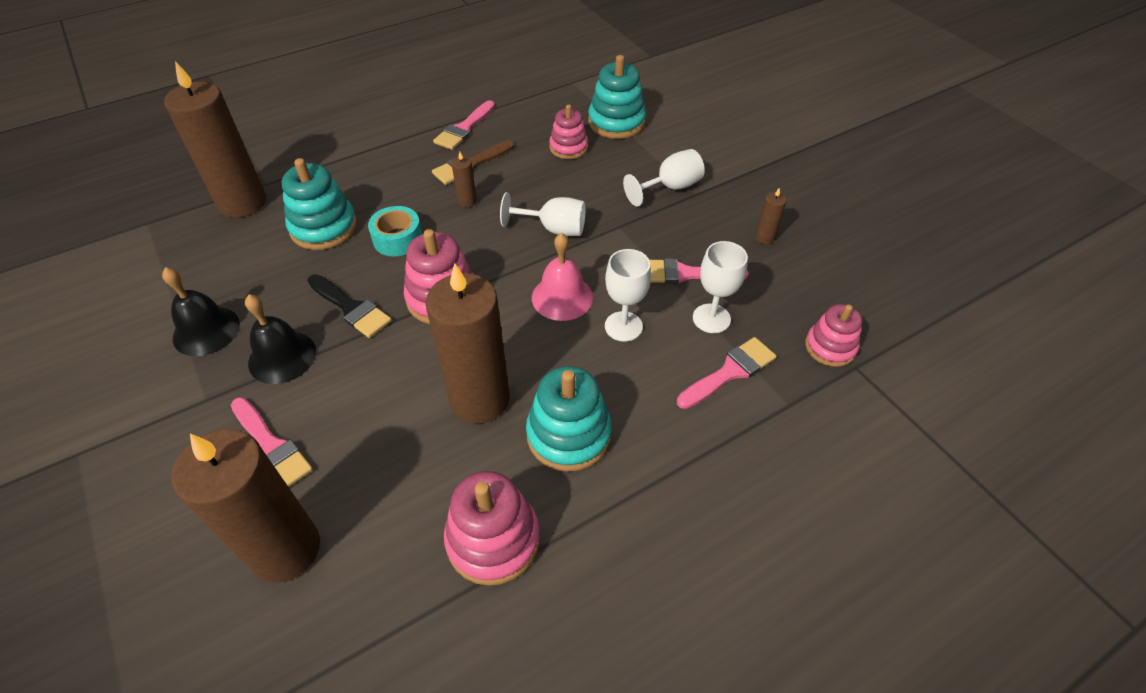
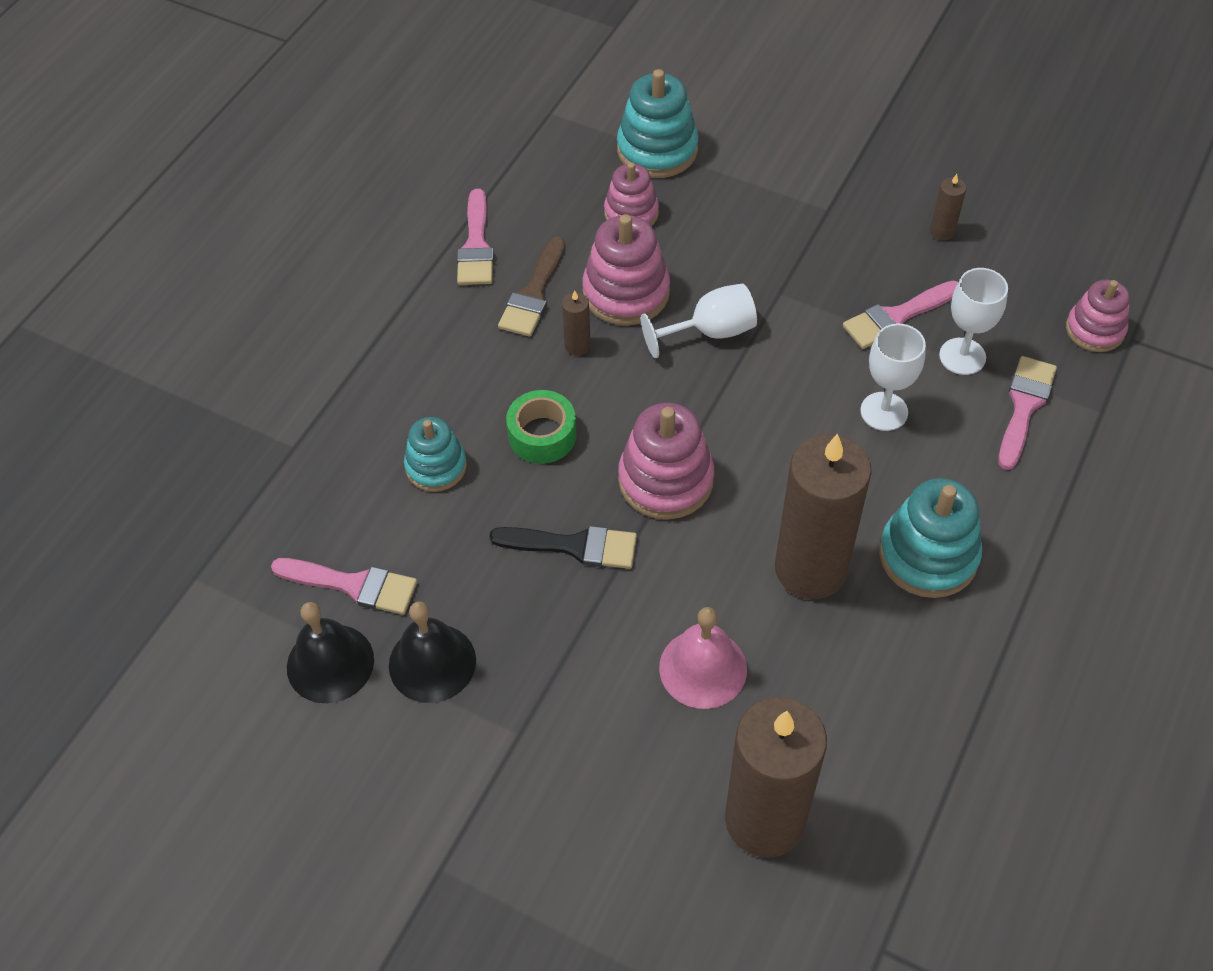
camera: 30 degrees left, 5 degrees up
brown candle [164,61,266,218] -> none
pink brush [231,397,313,487] -> pink brush moved to [271,558,417,615]
black bell [245,294,316,384] -> black bell moved to [287,602,374,703]
turquoise stacking toy [282,158,357,250] -> turquoise stacking toy [404,417,467,492], size x0.65
turquoise tape [368,206,422,257] -> green tape [506,390,577,464]
pink stacking toy [444,471,540,586] -> pink stacking toy moved to [582,214,670,326]
pink bell [532,233,593,321] -> pink bell moved to [659,607,747,709]
white goblet [623,149,705,207] -> none

